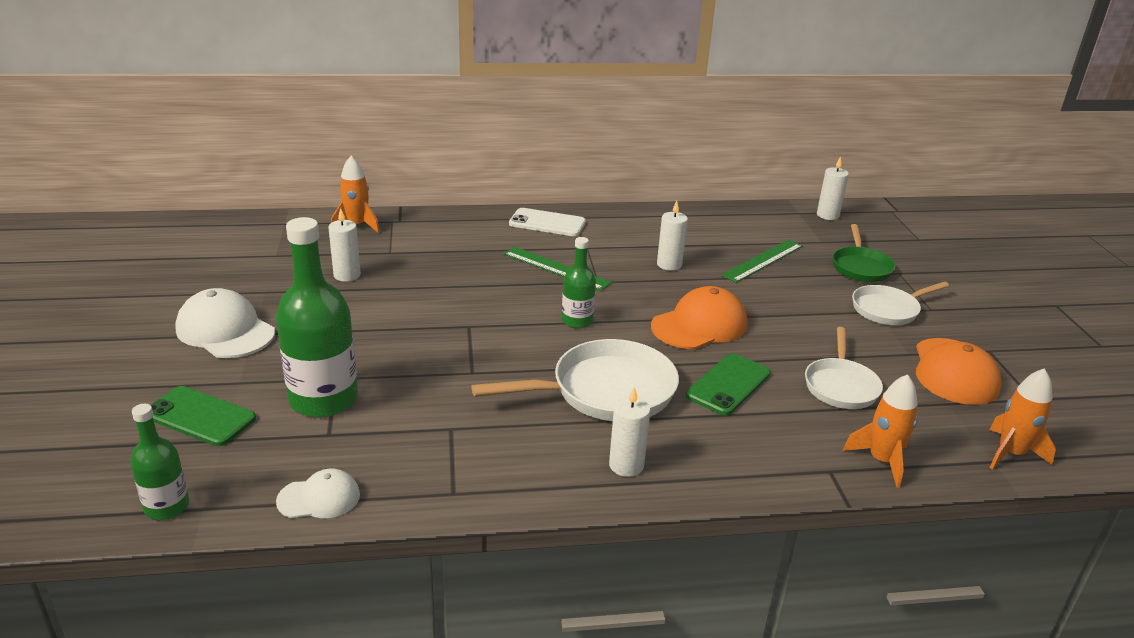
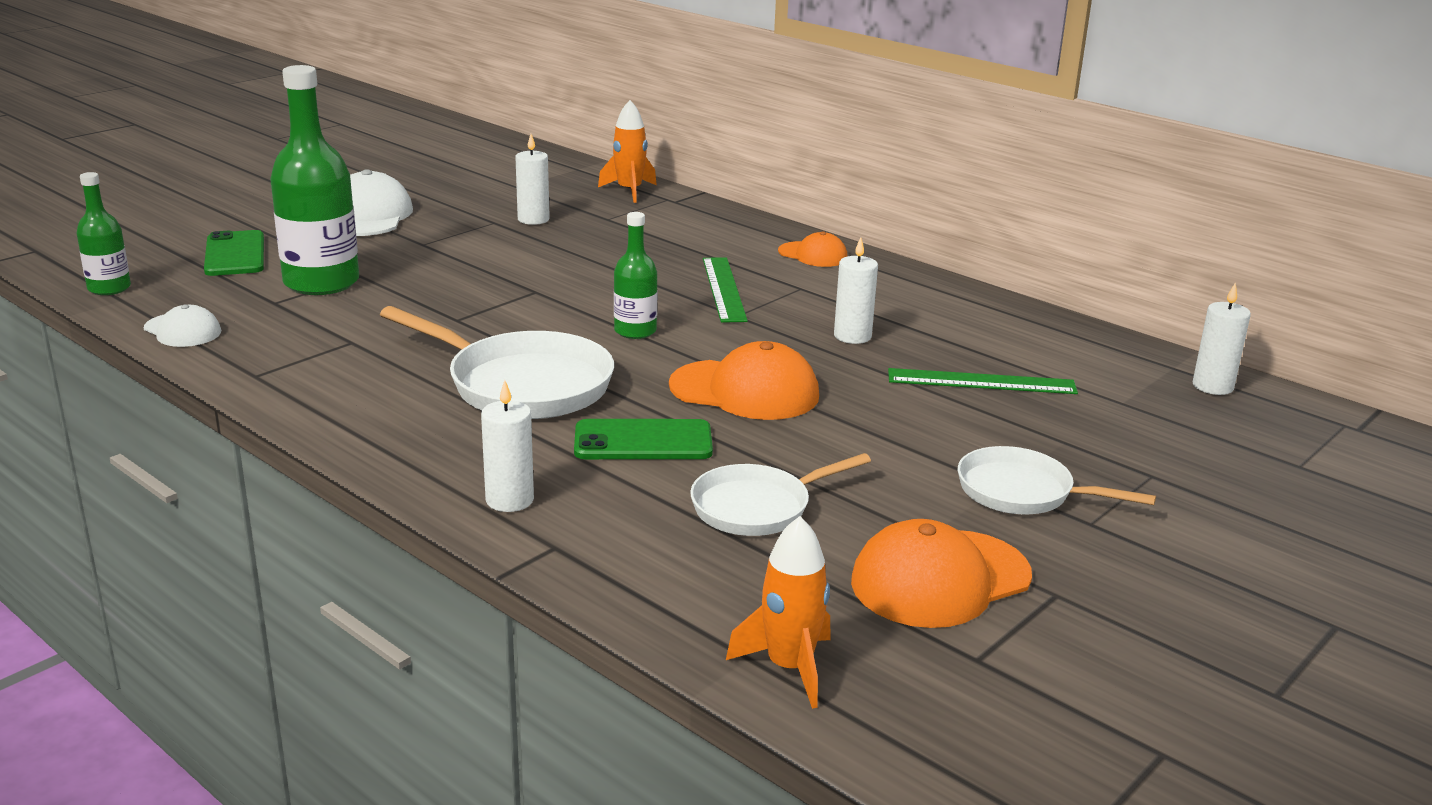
camera: 50 degrees right, 5 degrees down
white phone [509,208,586,236] -> orange cap [778,232,847,267]
white candle [609,386,650,477] -> white candle moved to [481,380,534,512]
green pan [832,224,896,282] -> none
orange rocket [843,374,918,488] -> none

